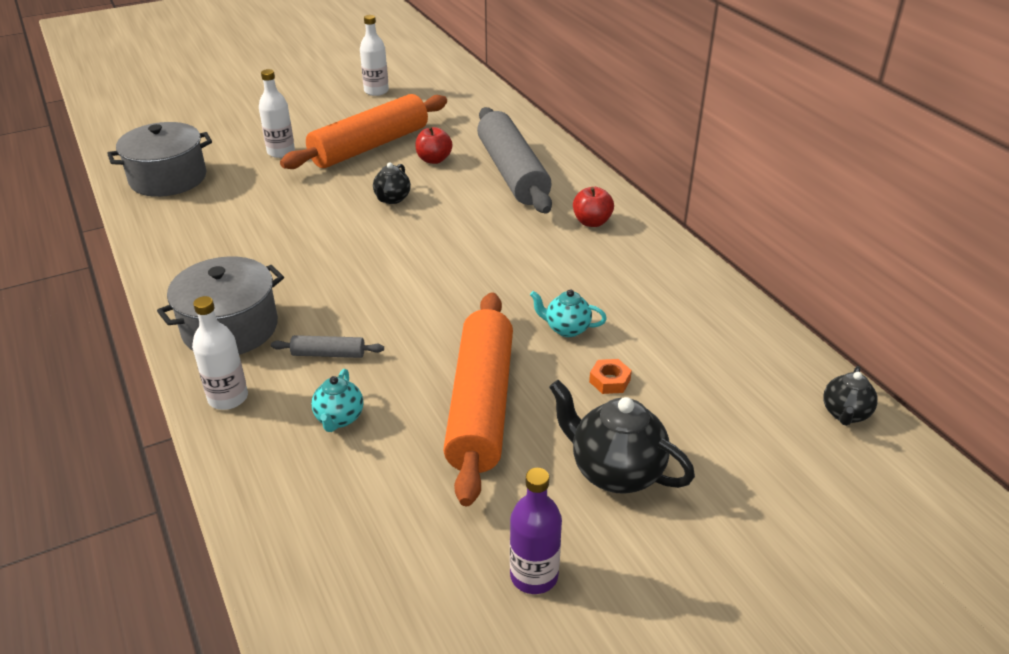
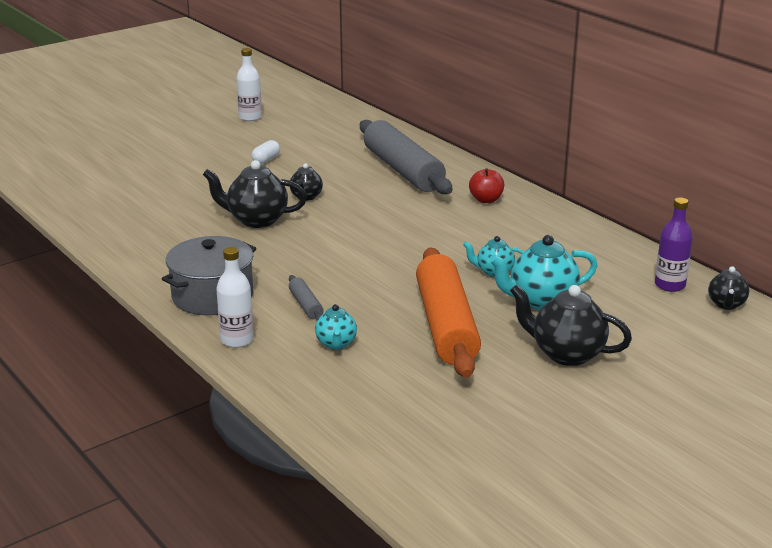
camera: 10 degrees left, 10 degrees down
grey pot [107,122,212,197] -> none
white bottle [259,69,295,158] -> none
grey rolling pin [271,335,384,358] -> grey rolling pin turned 75 degrees clockwise [289,275,323,321]
orange rolling pin [280,94,447,169] -> white capsule [252,140,280,164]
red apple [415,127,452,164] -> none
purple bottle [510,468,562,594] -> purple bottle moved to [655,198,693,292]
orange nut [589,359,632,394] -> turquoise teapot [489,235,598,310]
none -> black teapot [203,160,307,228]

